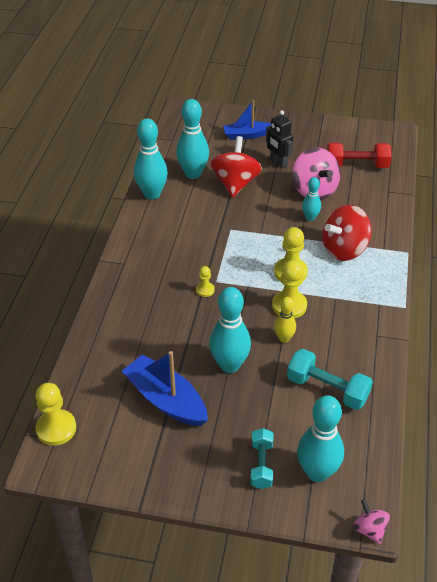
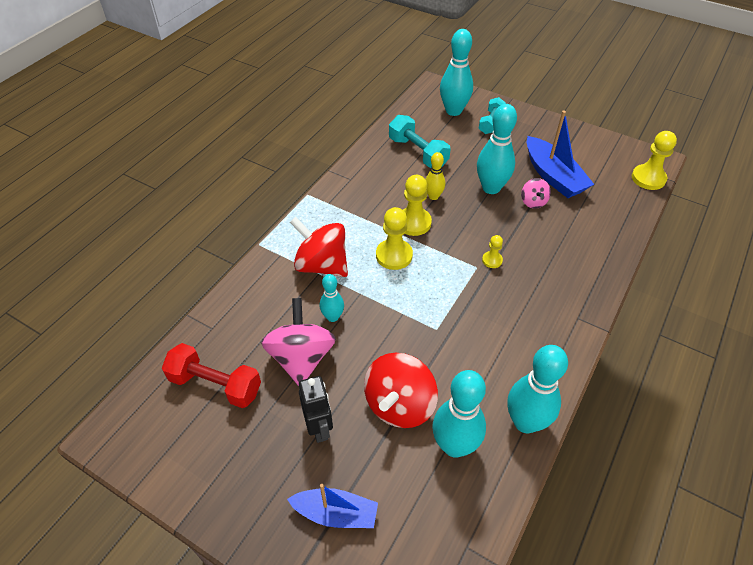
camera: 160 degrees left, 5 degrees up
red spinning top [322,205,372,261] -> red spinning top turned 135 degrees counterclockwise [290,217,348,277]
pink spinning top [353,499,390,544] -> pink spinning top moved to [521,178,551,209]

